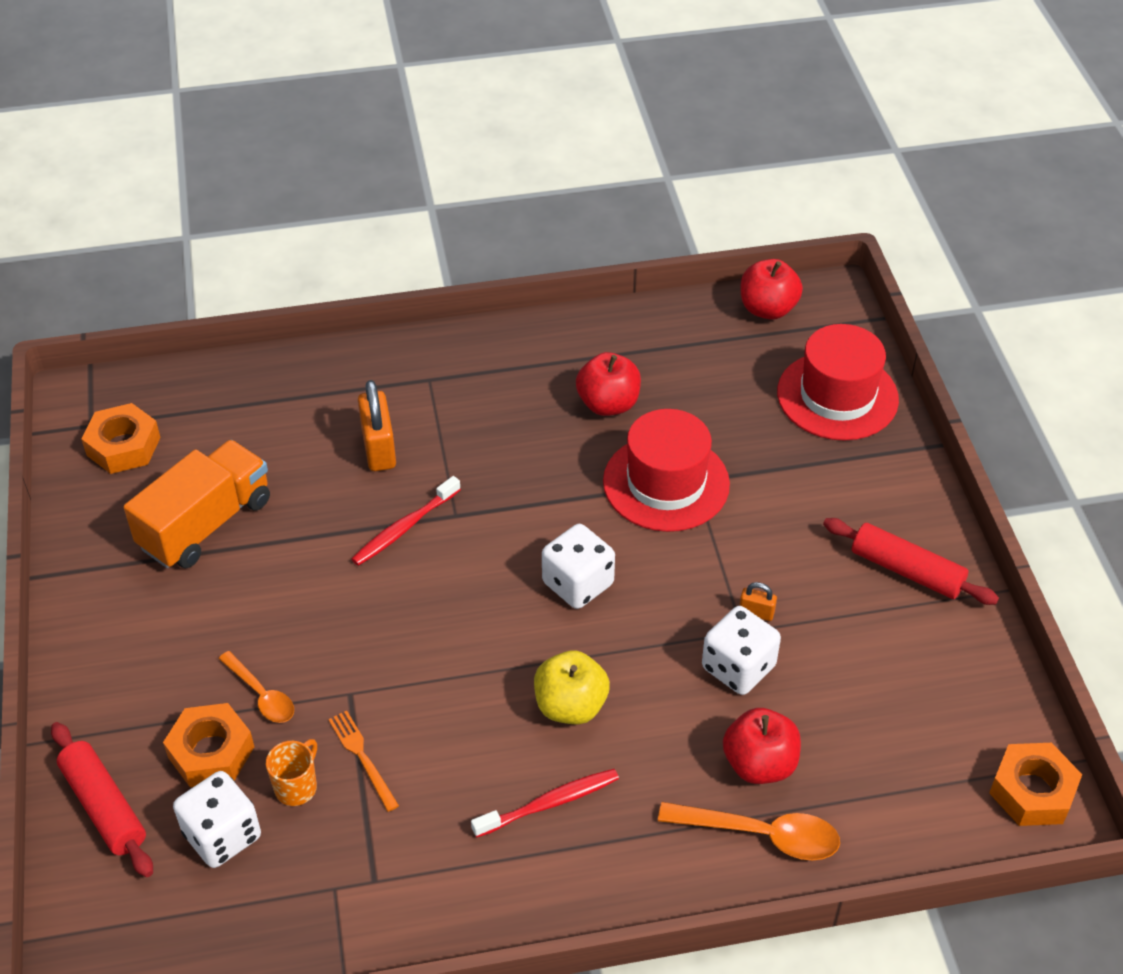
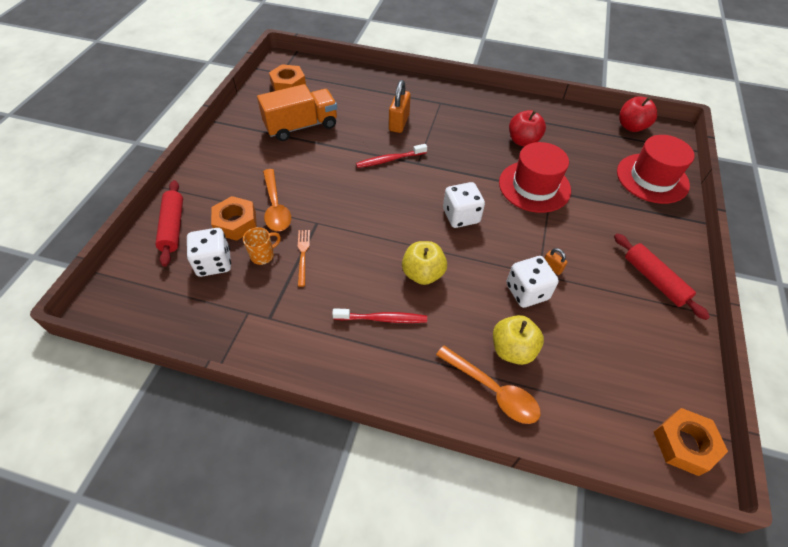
camera: 25 degrees right, 5 degrees up
orange spoon [219,651,294,723] -> orange spoon [263,169,291,231], size x1.53
red apple [723,708,801,784] -> yellow apple [493,315,544,365]

